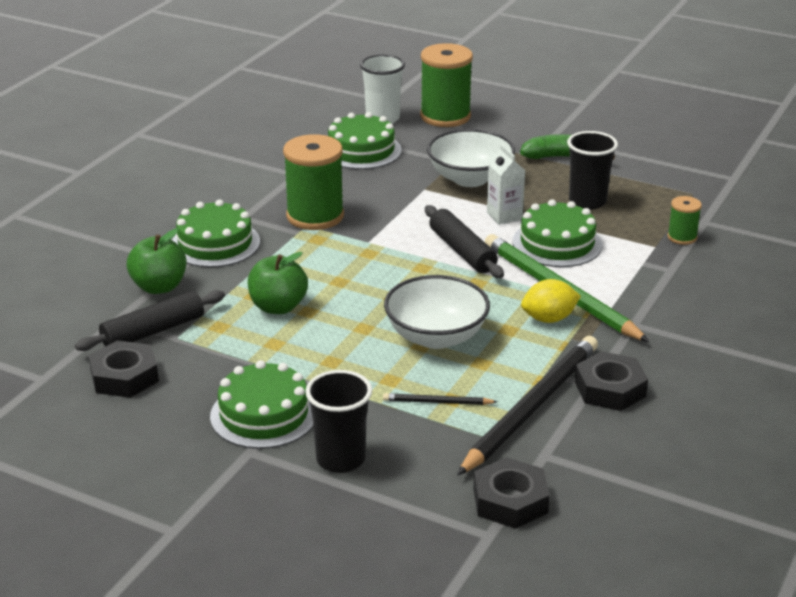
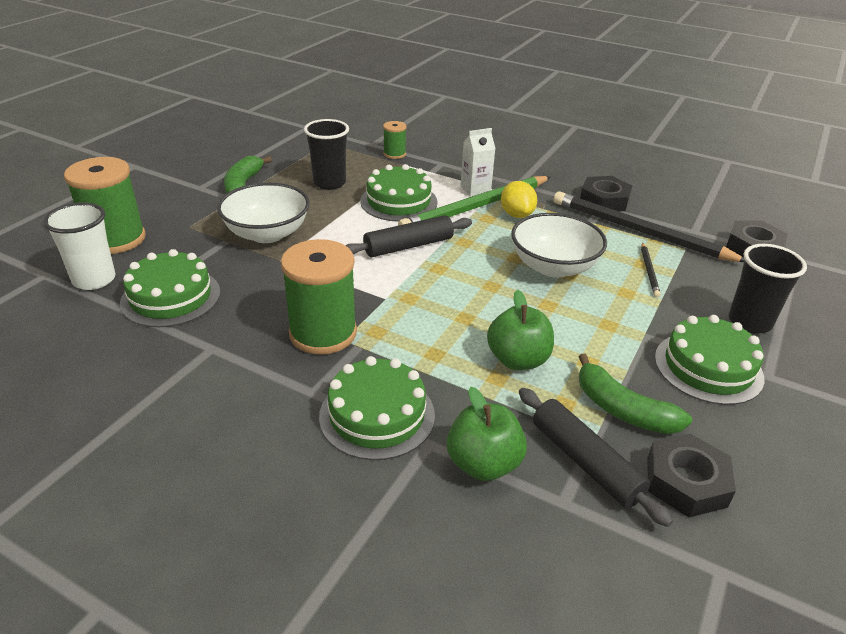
camera: 90 degrees left, 5 degrees up
white carton [487,144,525,224] -> white carton moved to [461,128,495,196]
none -> green banana [579,354,692,434]

